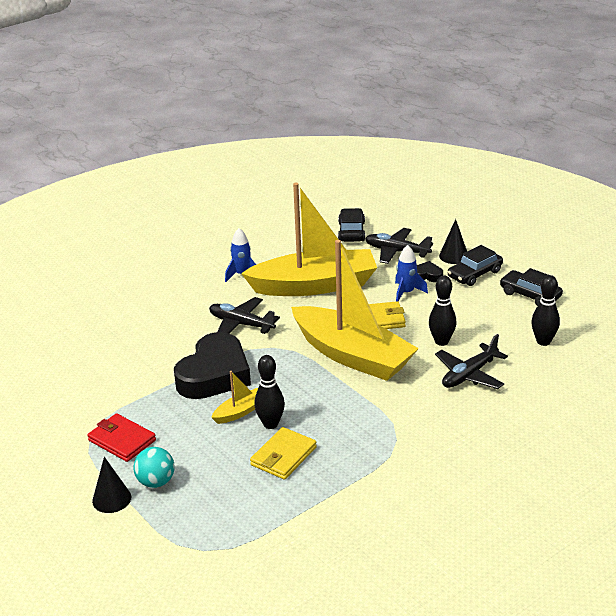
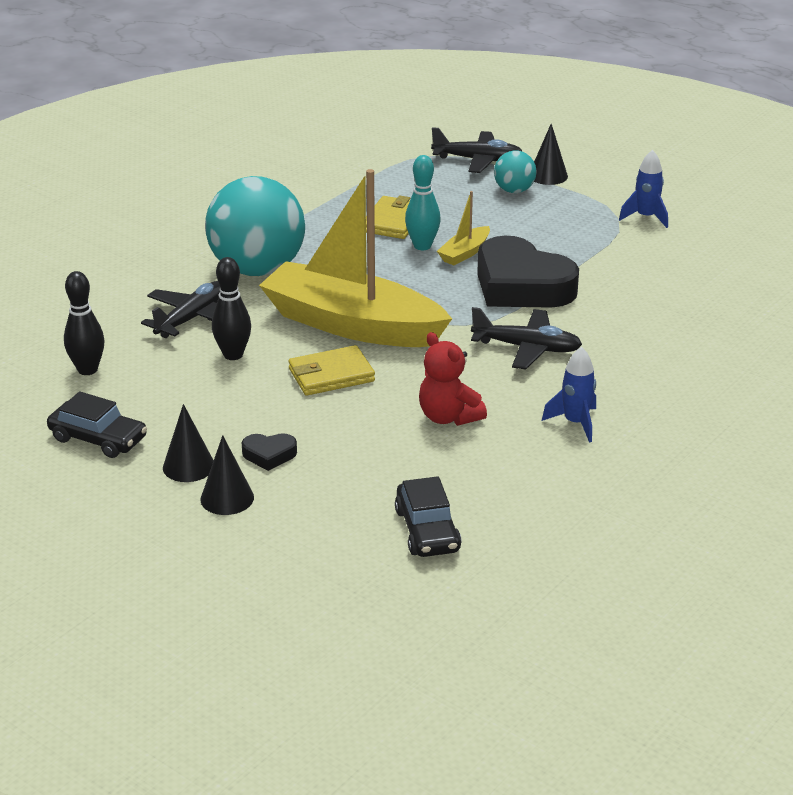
camera: 165 degrees right, 0 degrees up
red wallet [87,413,156,462] -> none
black heart [174,332,251,399] -> black heart turned 60 degrees counterclockwise [477,236,579,308]
yellow boat [241,183,377,296] -> red teddy bear [419,332,487,426]
black bowling pin [254,355,285,429] -> turquoise bowling pin [405,155,441,250]
black plane [365,228,433,264] -> black plane moved to [431,127,523,173]
blue rocket [395,245,428,302] -> blue rocket moved to [619,150,668,228]
black car [448,245,503,286] -> black cone [163,404,214,482]
none -> turquoise ball [205,176,305,276]

